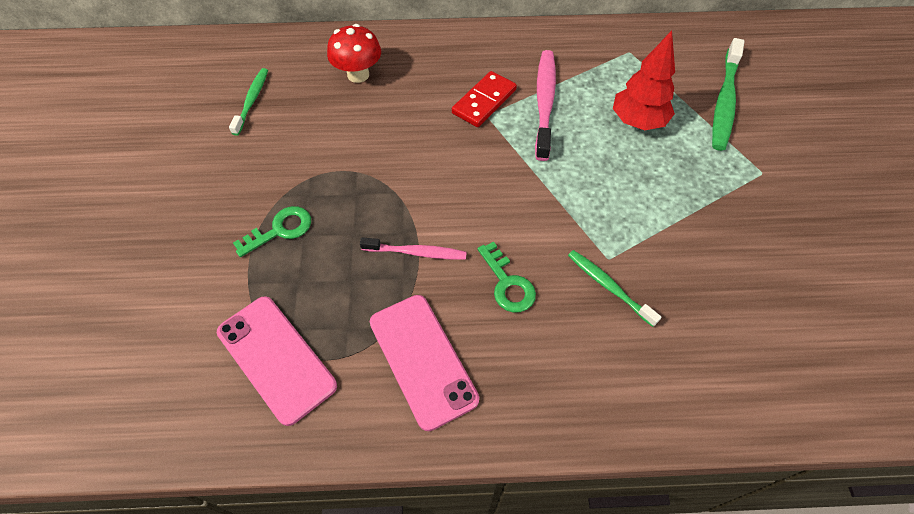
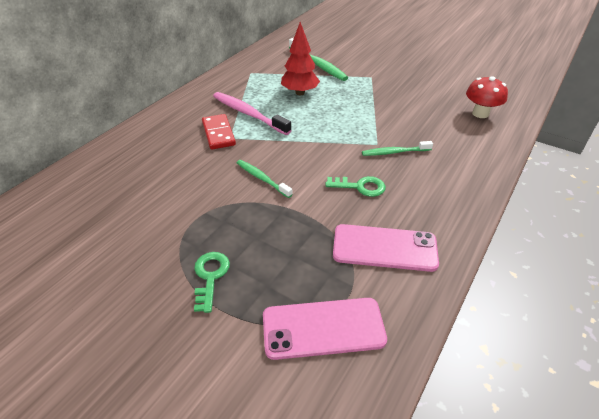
camera: 55 degrees left, 15 degrees down
green toothbrush [229,68,268,135] -> green toothbrush moved to [237,160,293,198]
red mushroom [327,24,381,83] -> red mushroom moved to [466,76,508,118]
pink toothbrush [360,237,467,260] -> none

